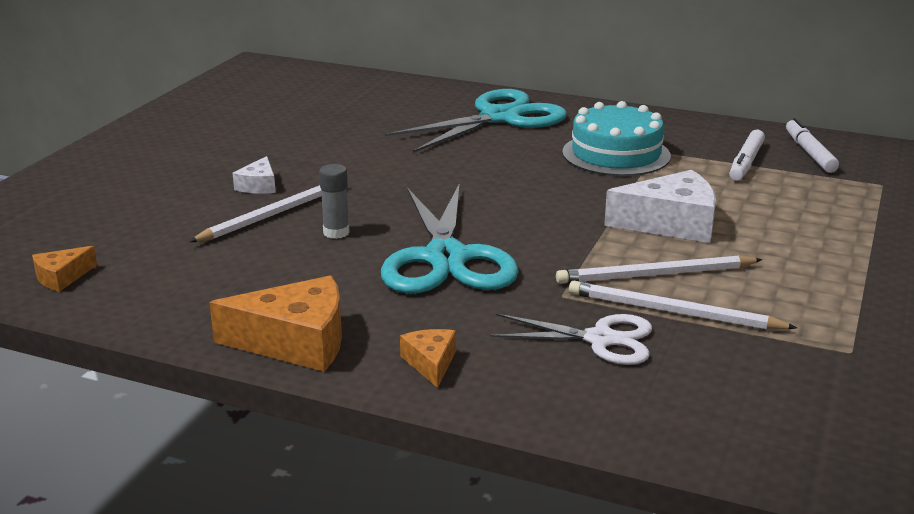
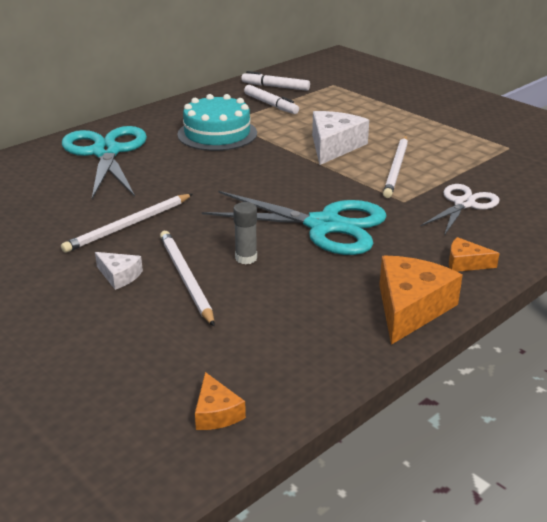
camera: 65 degrees left, 5 degrees up
white pencil [569,281,797,330] -> white pencil moved to [61,194,193,253]

